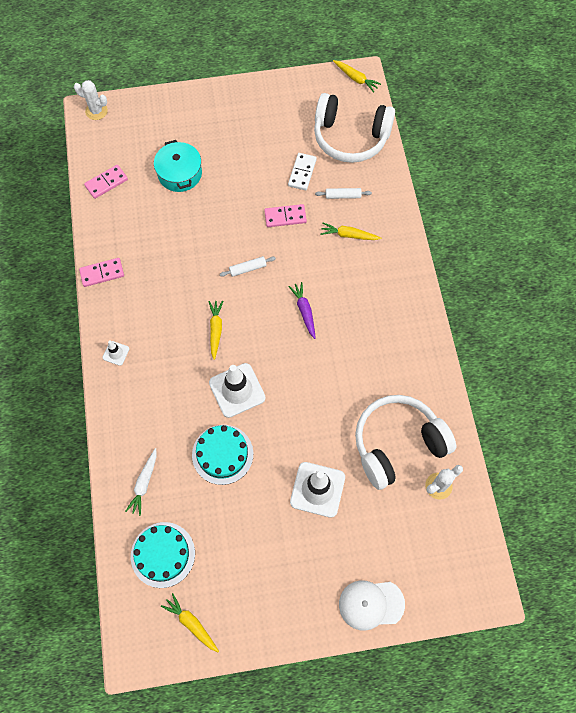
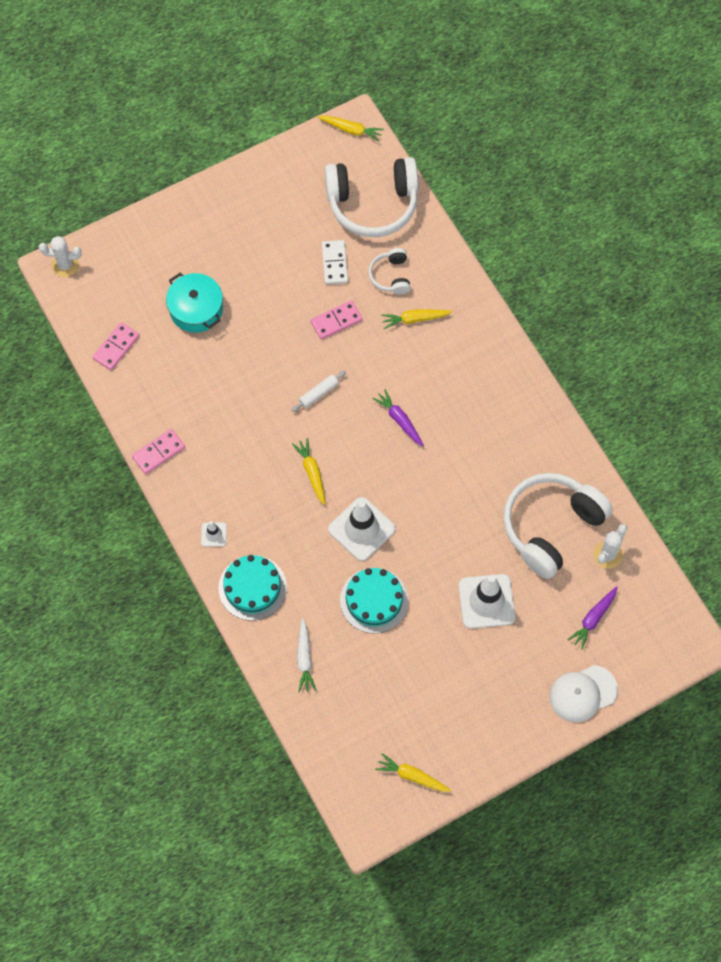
camera: 20 degrees left, 0 degrees up
turquoise cake [131,522,195,588] -> turquoise cake moved to [219,555,287,621]
white rolling pin [315,188,372,199] -> white headphones [369,248,410,294]
none -> purple carrot [567,586,618,650]

